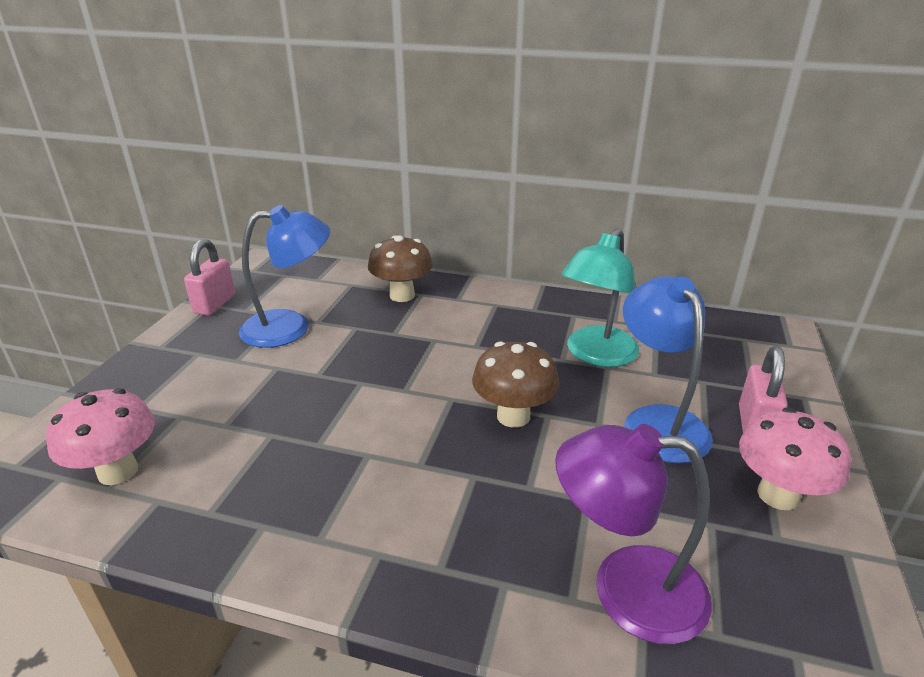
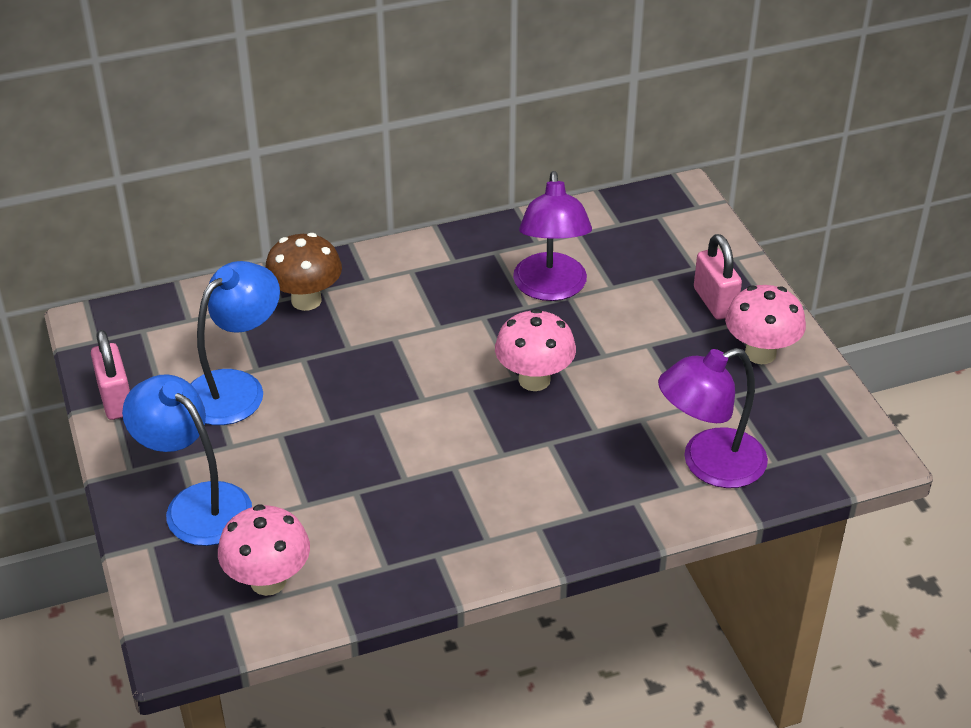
camera: 35 degrees left, 10 degrees up
brown mushroom [472,341,559,428] -> pink mushroom [495,309,576,391]
turquoise lamp [561,228,639,367] -> purple lamp [513,171,592,301]
blue lamp [623,276,713,463] -> blue lamp moved to [122,374,252,546]

